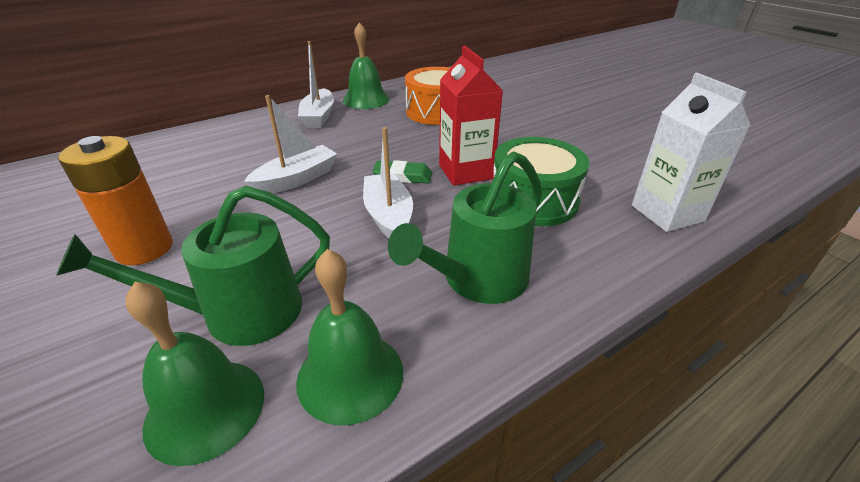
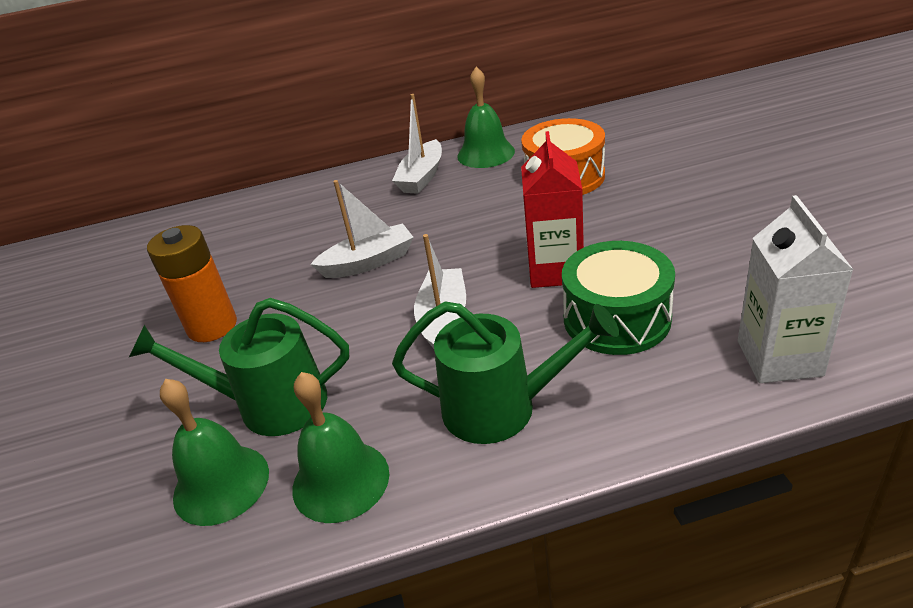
camera: 25 degrees right, 0 degrees up
green eraser [372,160,432,184] -> none
green watering can [388,151,542,304] -> green watering can turned 150 degrees counterclockwise [392,301,619,444]

